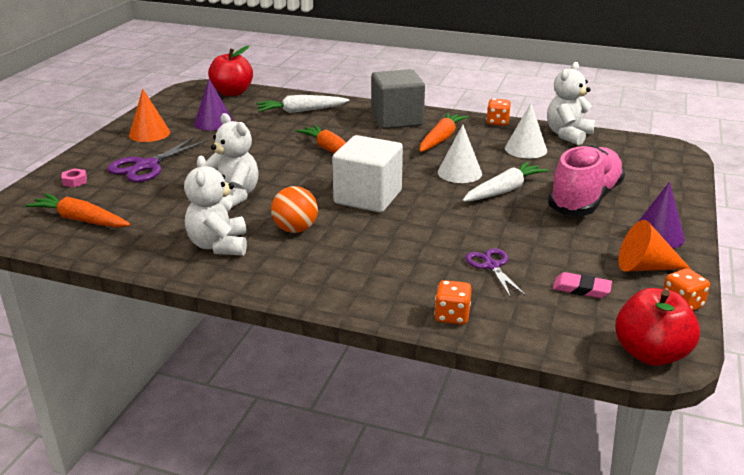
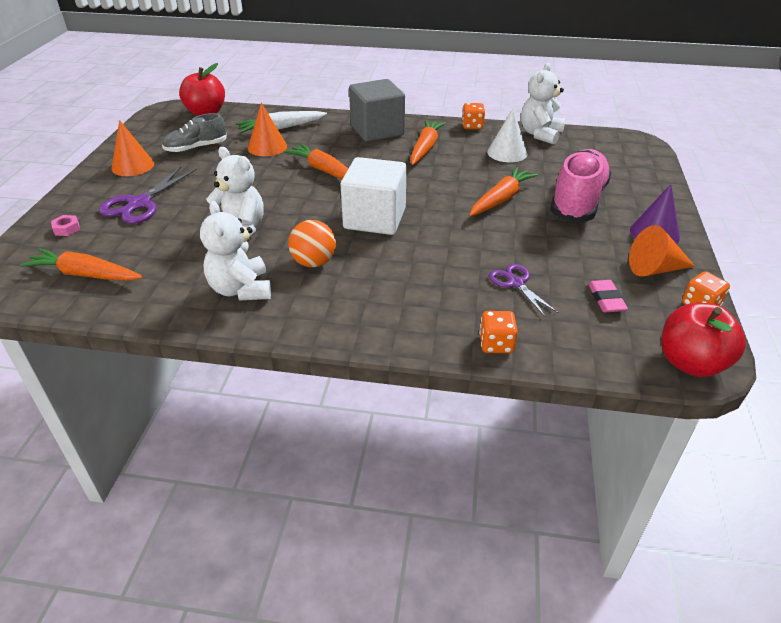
camera: 10 degrees left, 10 degrees up
purple cone [194,79,233,131] -> grey shoe [162,113,227,153]
white cone [438,125,482,183] -> none
white carrot [462,161,548,202] -> orange carrot [469,167,538,216]
pink eraser [553,272,612,298] -> pink eraser turned 75 degrees clockwise [588,280,628,312]
none -> orange cone [248,102,287,157]

